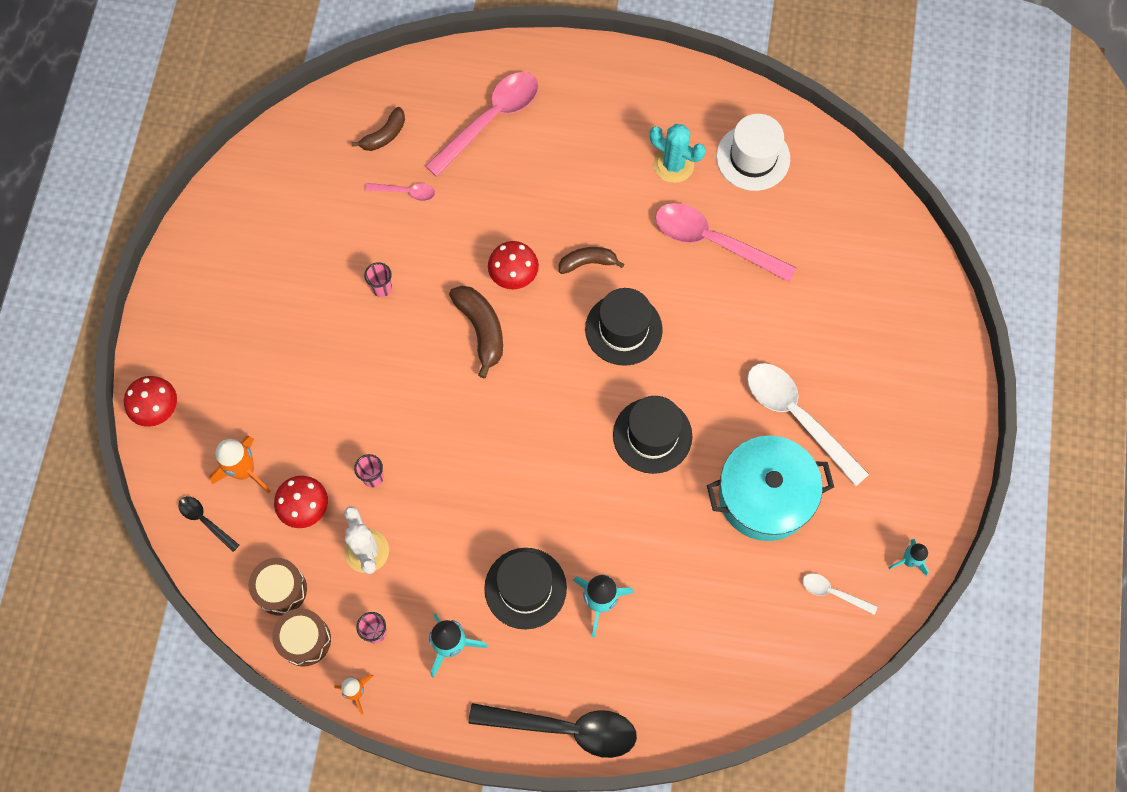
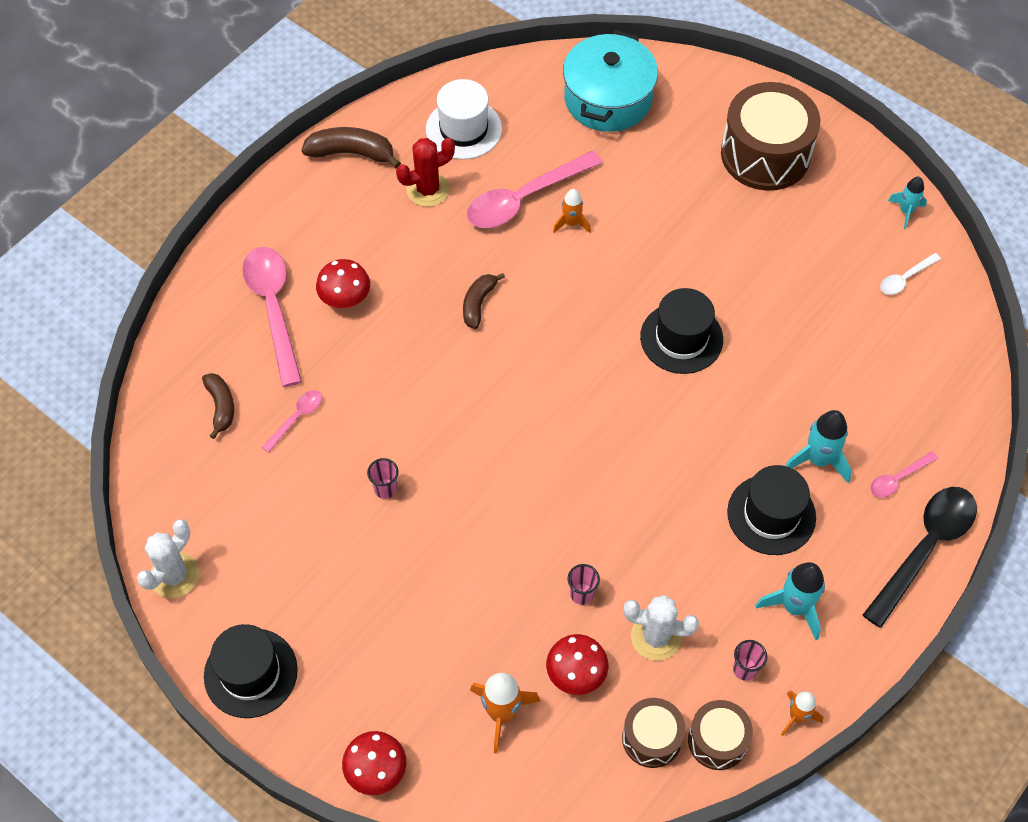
camera: 60 degrees left, 10 degrees down
black spoon [178,496,239,552] -> none
brown banana [449,286,503,378] -> brown banana moved to [302,127,401,169]
red mushroom [488,241,539,289] -> red mushroom moved to [316,259,370,308]
black hat [585,288,663,366] -> black hat moved to [204,624,298,718]
turquoise cactus [650,124,706,183] -> red cactus [396,138,455,207]
turquoise pot [707,436,834,541] -> turquoise pot moved to [563,30,658,132]
white spoon [747,363,869,486] -> none
none -> white cactus [137,519,199,598]
none -> orange rocket [553,189,591,233]
none -> brown drum [721,82,821,191]
none -> pink spoon [870,451,938,498]

